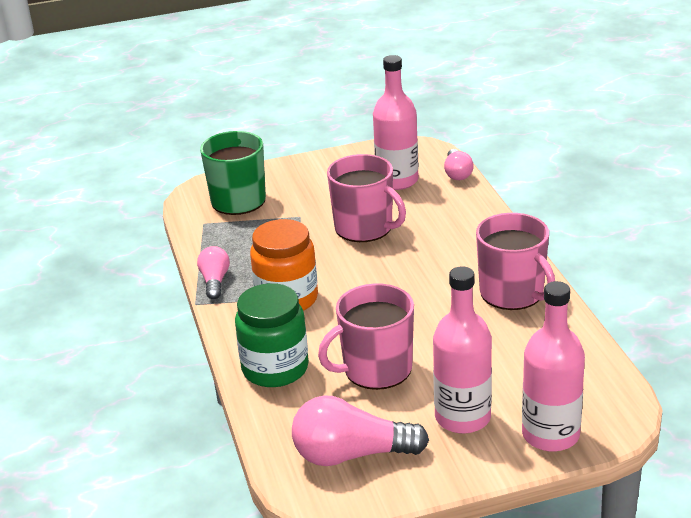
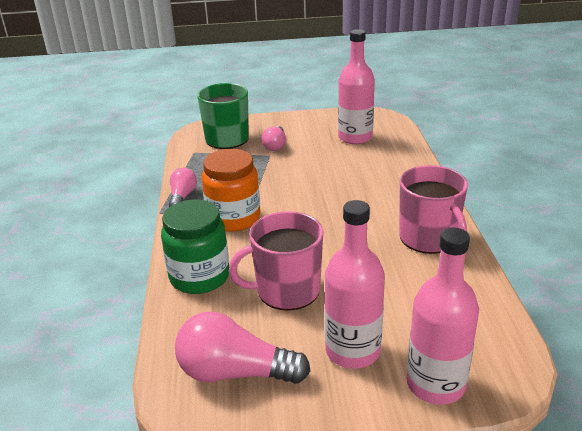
camera: 10 degrees right, 0 degrees up
pink mug [327,154,406,242] -> none
pink light bulb [444,149,474,180] -> pink light bulb moved to [262,126,286,151]

